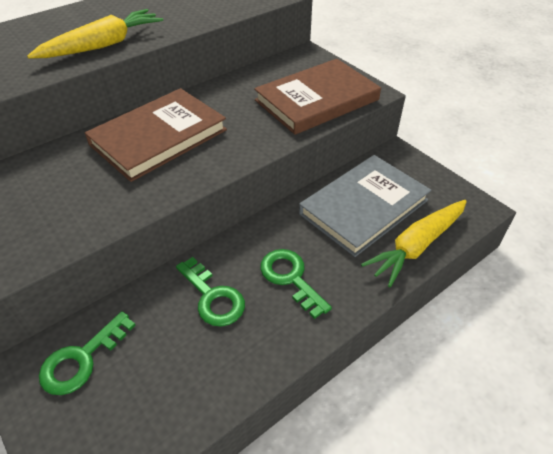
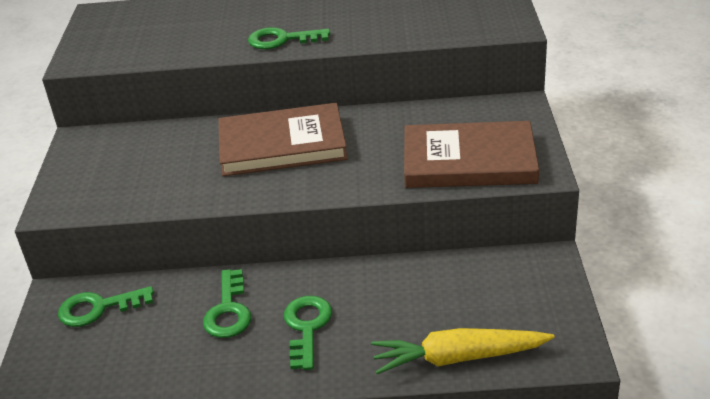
camera: 40 degrees right, 10 degrees down
yellow carrot [27,9,163,59] -> green key [248,27,330,49]
grey book [299,155,431,257] -> none

